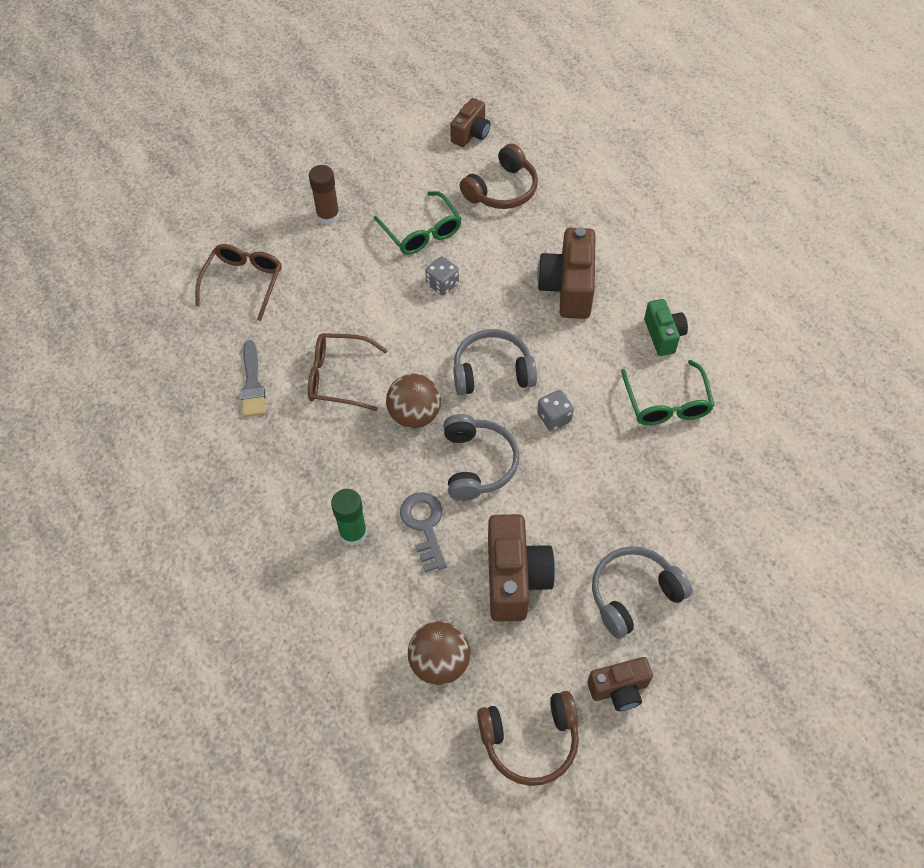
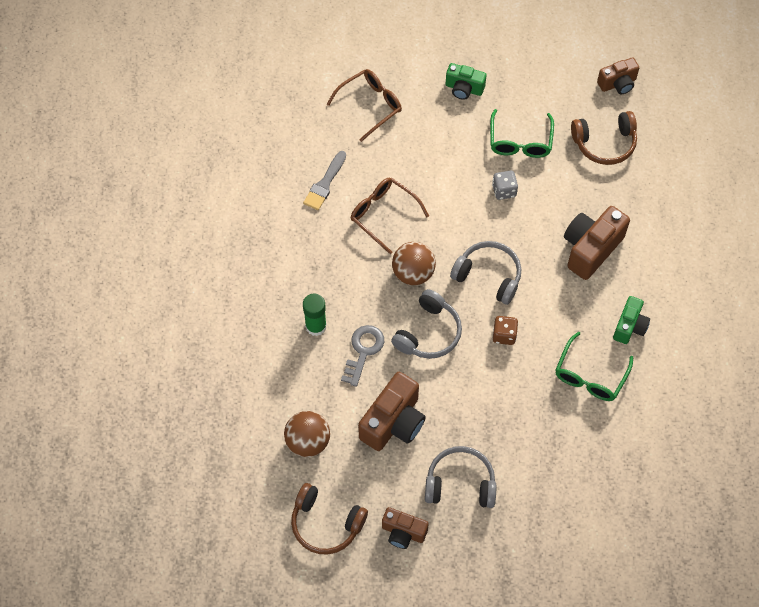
camera: 35 degrees right, 5 degrees up
brown glue stick [309,165,340,225] -> green camera [445,63,487,100]
grey dice [537,390,574,431] -> brown dice [493,316,518,345]

